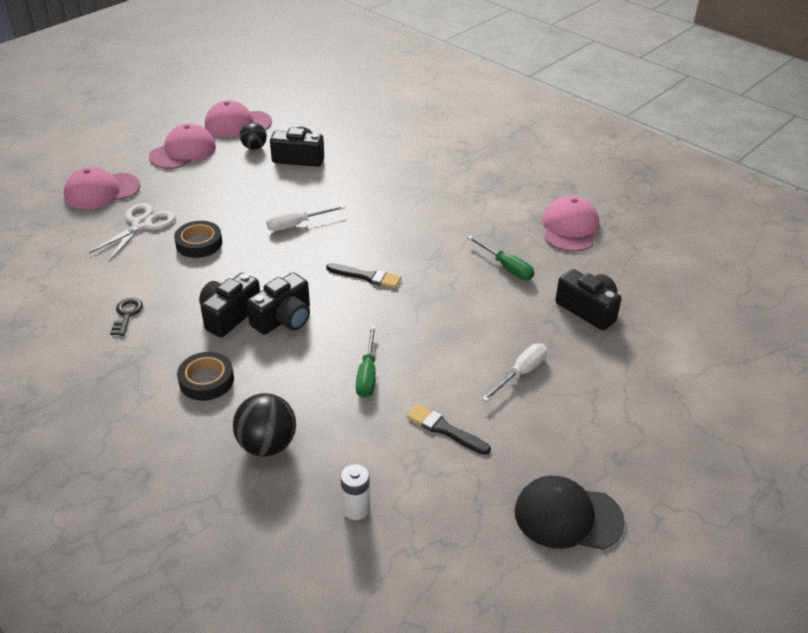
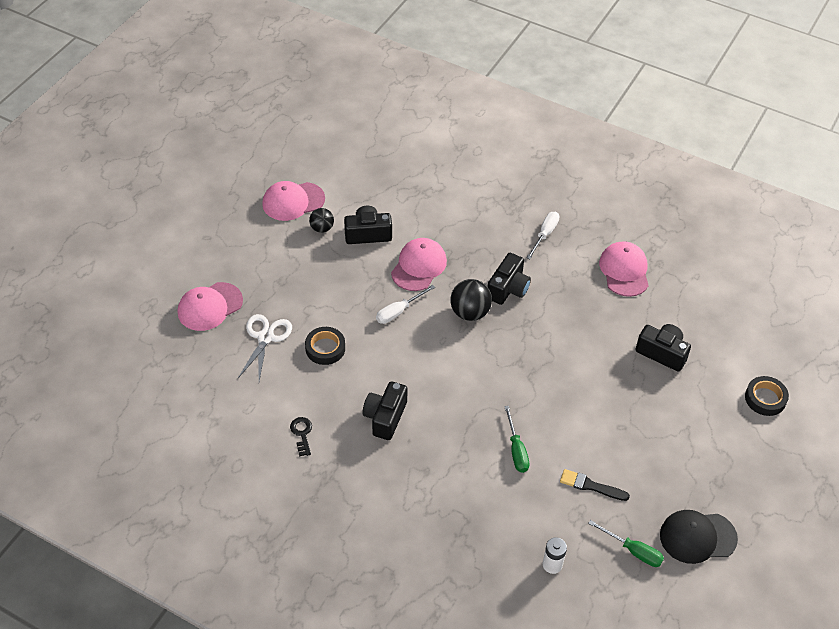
camera: 15 degrees left, 10 degrees up
pink cap [149,123,216,169] -> pink cap moved to [391,238,447,291]
black tape [177,352,234,401] -> black tape moved to [745,376,789,416]
black ball [233,393,296,457] -> black ball moved to [451,279,492,321]
black camera [247,272,310,335] -> black camera moved to [488,253,531,305]
black brush [326,263,401,288] -> none
green screwdriver [467,235,534,280] -> green screwdriver moved to [588,520,664,567]
white screwdriver [482,343,547,402] -> white screwdriver moved to [527,212,560,259]

